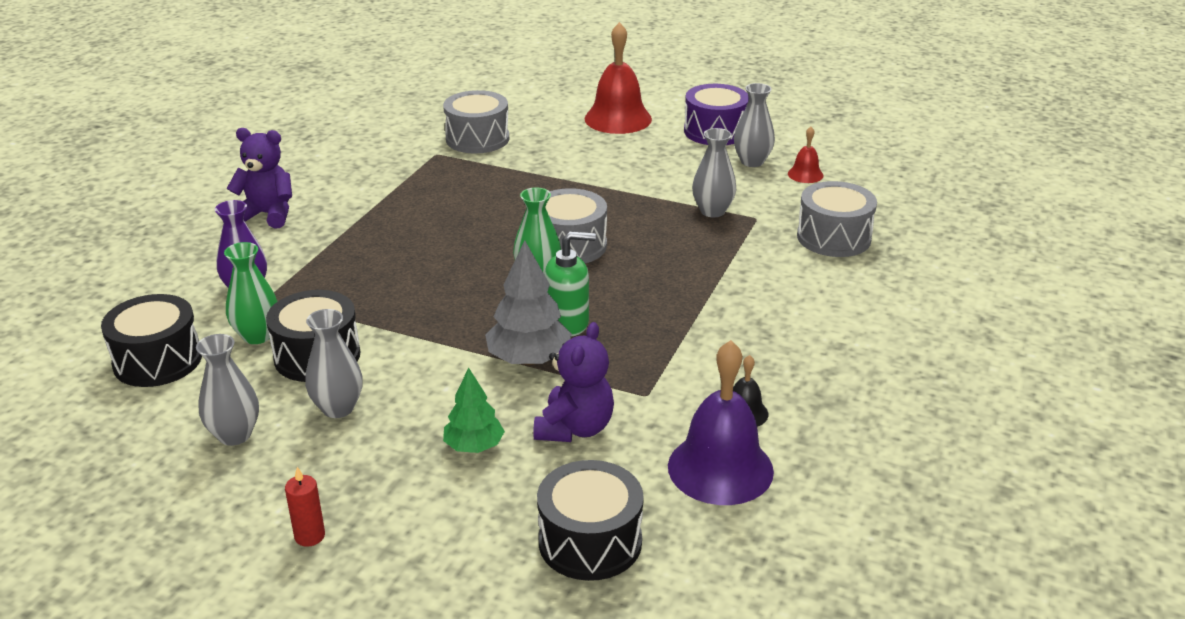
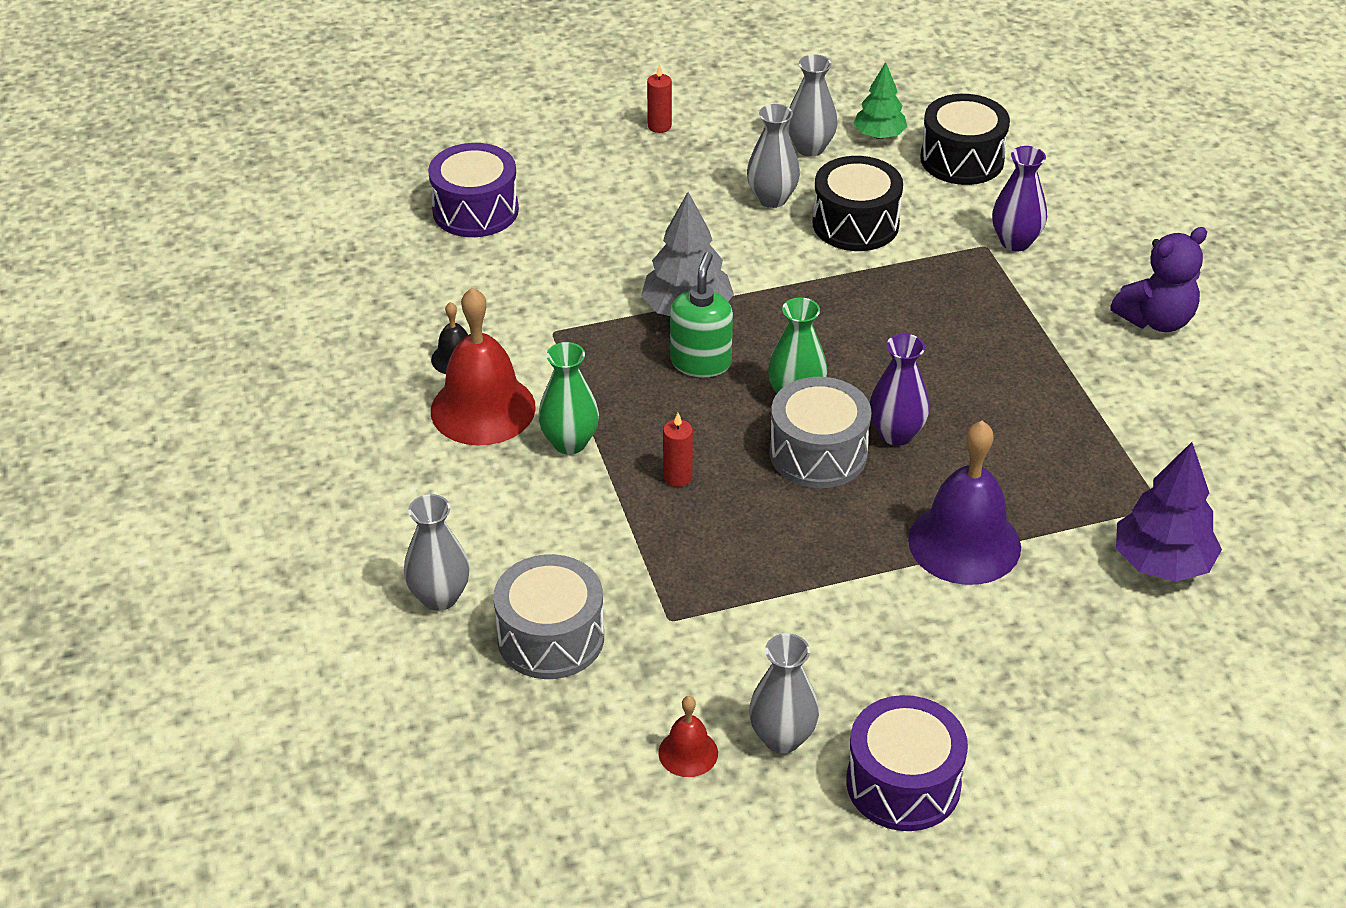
camera: 140 degrees right, 10 degrees up
green vase [224,242,278,344] -> green vase moved to [538,342,599,454]
grey drum [443,90,509,154] -> purple tree [1116,442,1222,582]
green tree [443,368,505,453] -> green tree moved to [853,62,907,139]
purple teddy bear [533,322,614,442] -> none
black drum [537,460,644,581] -> purple drum [428,143,519,237]
green soap dispenser [544,231,596,336] -> green soap dispenser turned 150 degrees clockwise [670,252,733,377]
red bell [585,22,652,134] -> red bell moved to [431,287,536,445]
purple bell [668,340,774,505] -> purple bell moved to [908,421,1021,585]
grey vase [692,128,736,217] -> grey vase moved to [404,494,470,611]
none -> red candle [663,413,693,487]
none -> purple vase [869,334,930,446]

